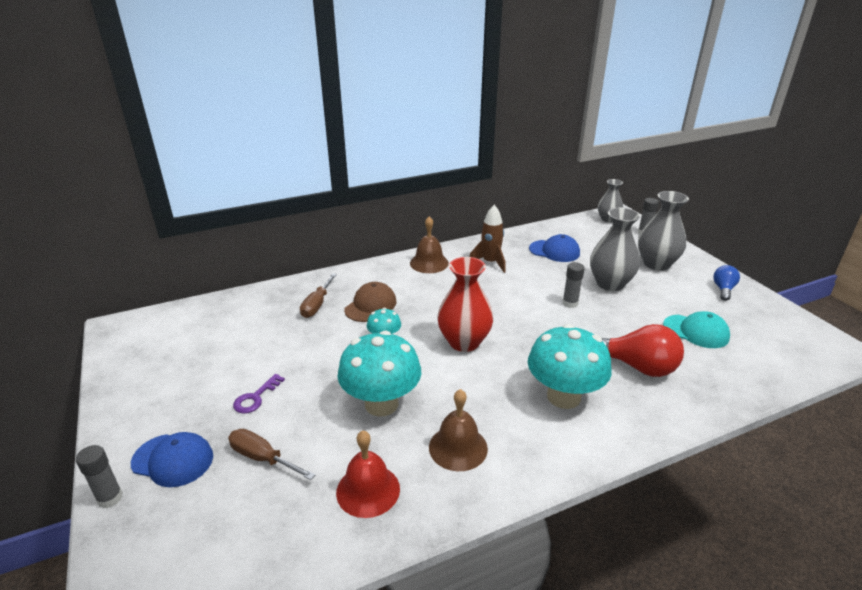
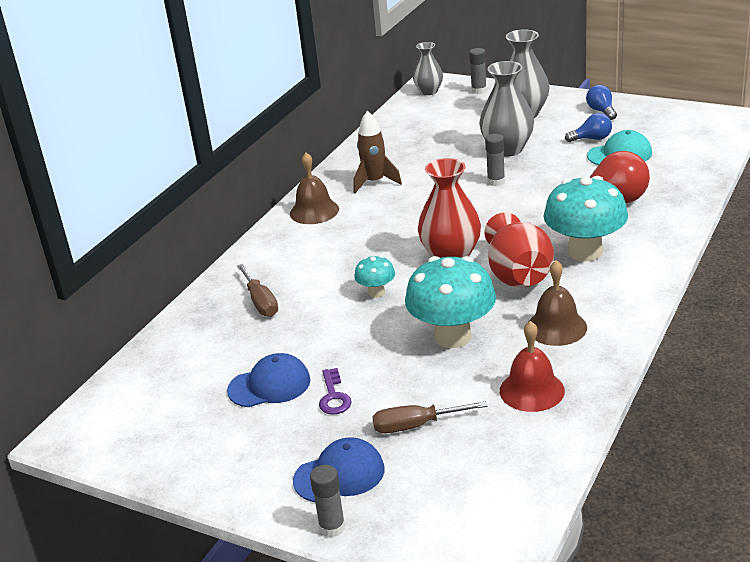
camera: 35 degrees left, 0 degrees up
brown cap [344,282,397,322] -> none
blue cap [529,234,580,262] -> blue cap moved to [227,353,310,407]
none -> red vase [484,212,554,287]
none -> blue light bulb [565,113,612,142]

